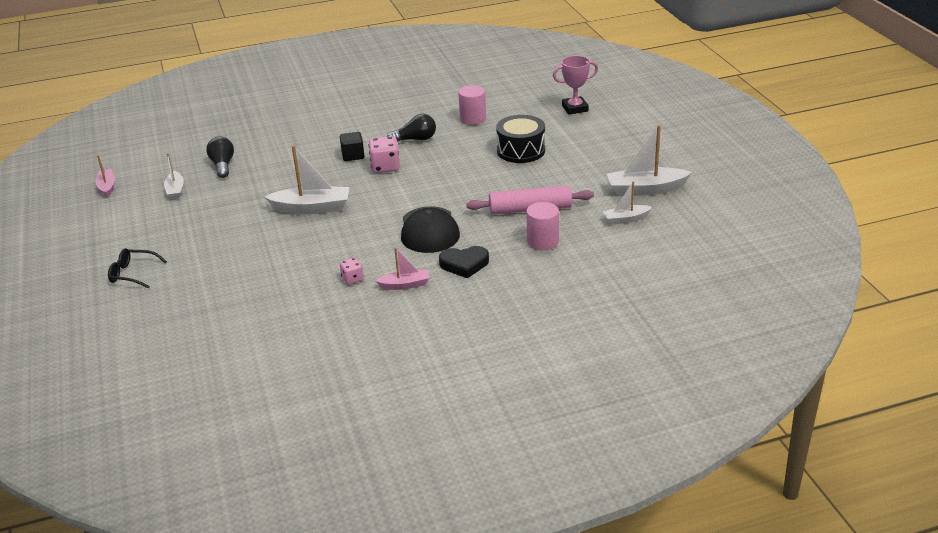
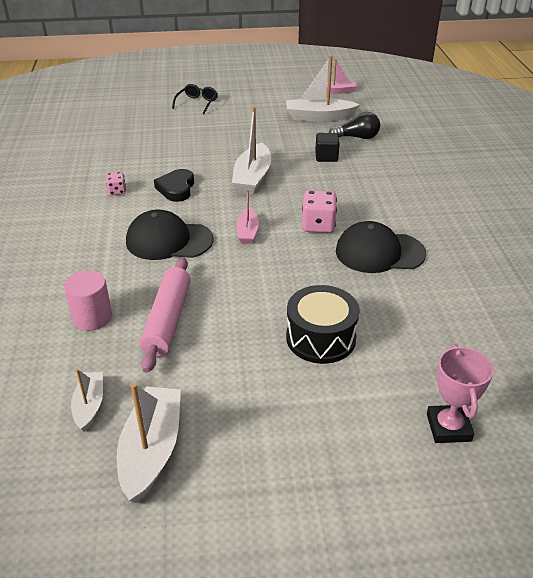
camera: 100 degrees right, 5 degrees up
white boat [164,153,184,199] -> white boat [286,56,360,122], size x1.74
black cube [340,132,364,161] -> black cube moved to [315,133,340,162]
pink boat [375,248,430,290] -> pink boat moved to [236,189,259,244]
black light bulb [386,114,436,142] -> black cap [336,221,426,273]
black heart [439,246,489,278] -> black heart moved to [154,169,194,202]
pink cylinder [458,85,486,125] -> none

